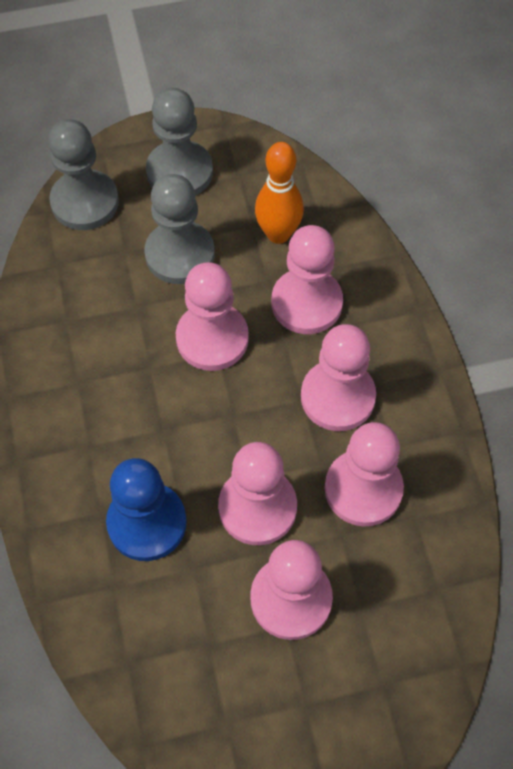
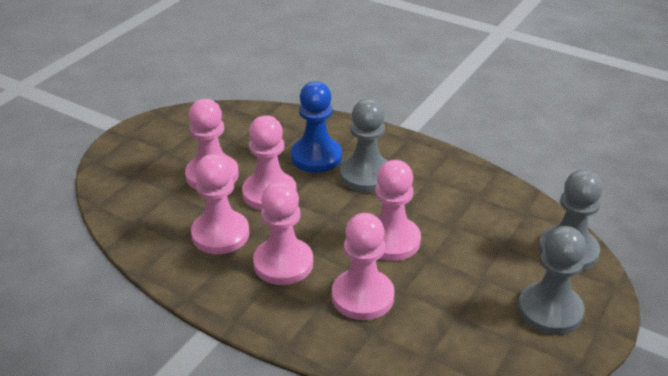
camera: 135 degrees right, 25 degrees down
grey pawn [144,174,215,284] -> grey pawn moved to [340,99,388,192]
orange bowling pin [255,142,304,244] -> none

